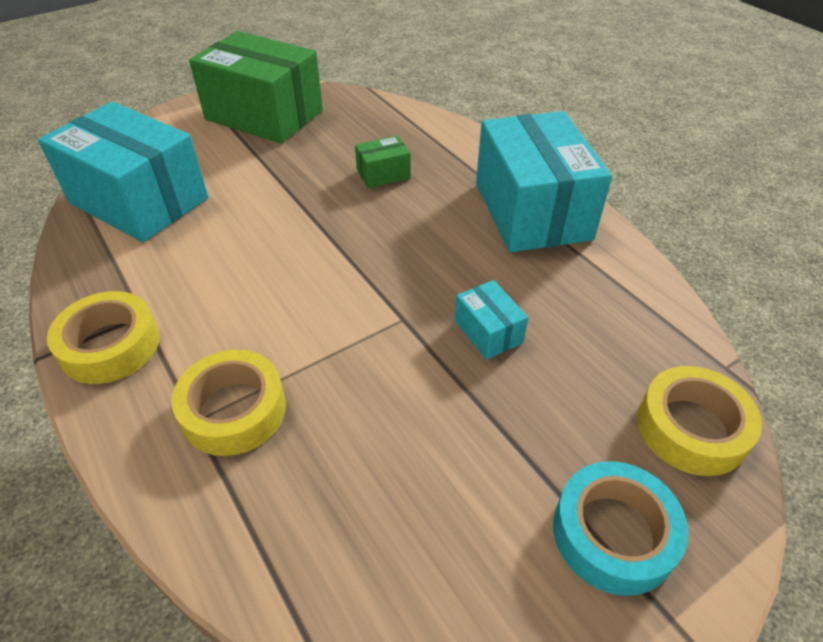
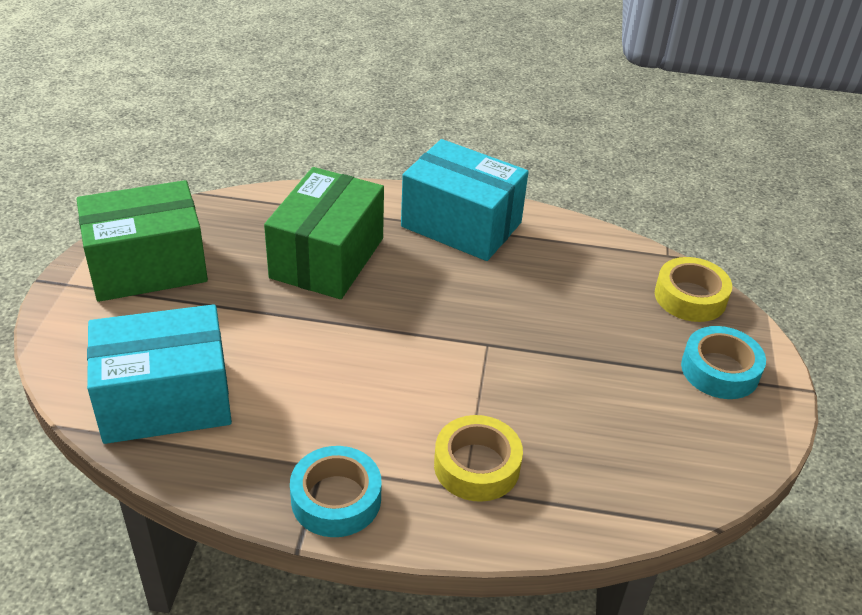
camera: 50 degrees left, 5 degrees down
yellow tape [47,291,159,384] -> turquoise tape [290,446,382,537]
green box [355,136,411,188] -> green box [264,167,384,299], size x2.34
turquoise box [455,280,528,360] -> none

